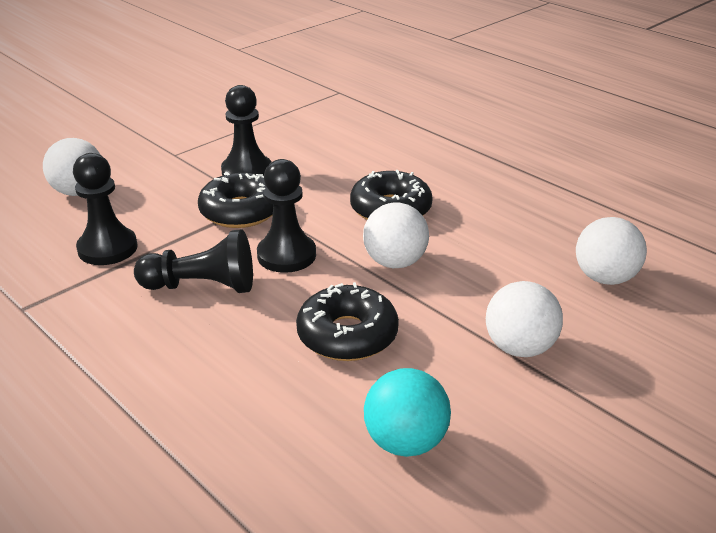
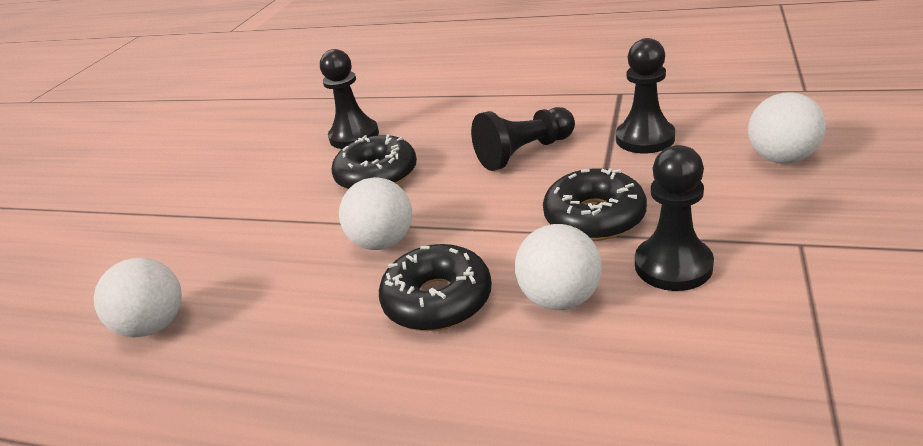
camera: 155 degrees right, 0 degrees up
black pawn [257,159,316,273] -> black pawn moved to [320,49,379,149]
turquoise ball [364,368,451,457] -> none
white ball [486,281,563,357] -> white ball moved to [515,224,602,310]

